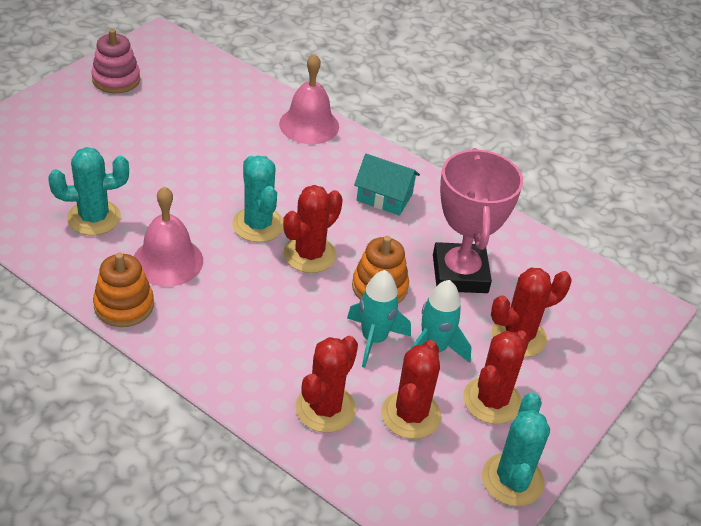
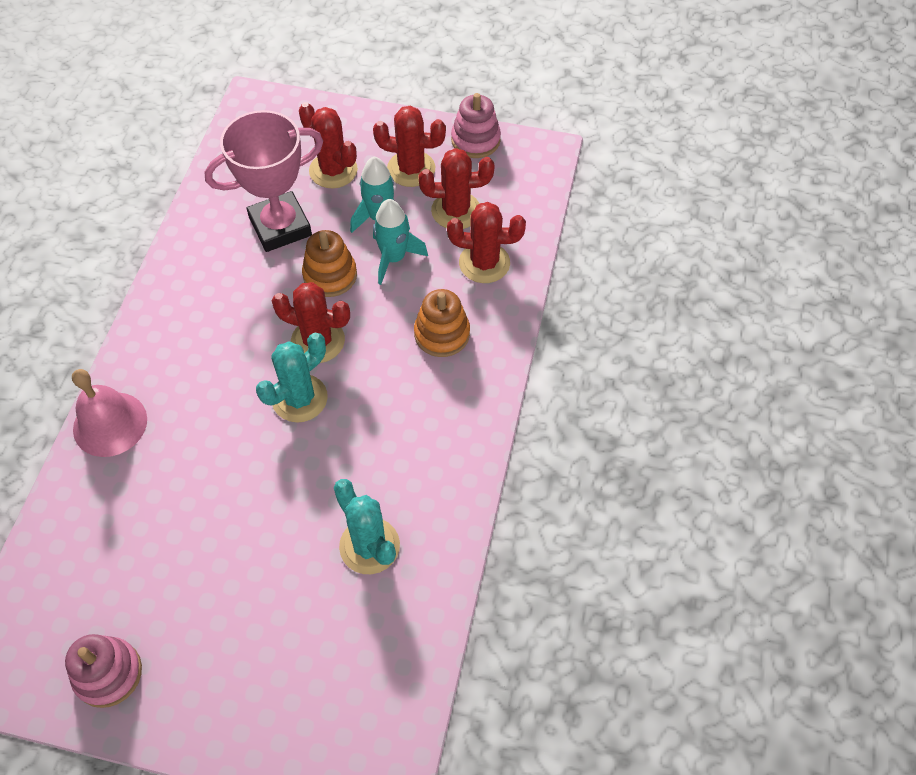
camera: 110 degrees left, 15 degrees up
orange stacking toy [93,253,154,327] -> orange stacking toy moved to [414,289,470,357]
pink bell [134,186,203,287] -> none
turquoise house [354,154,420,216] -> none
turquoise cactus [482,392,550,507] -> pink stacking toy [451,93,501,158]

